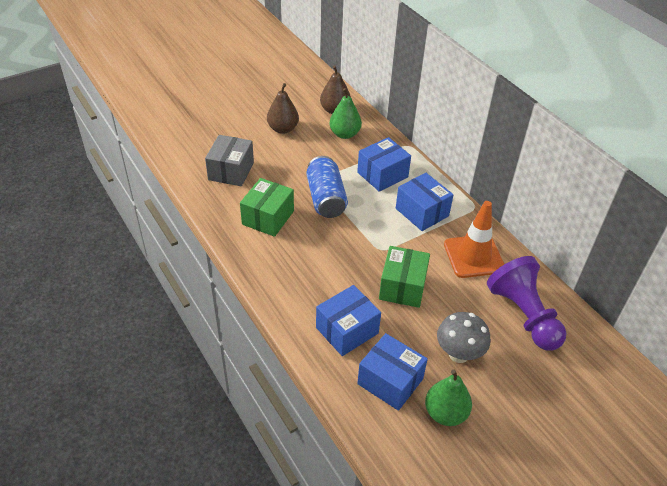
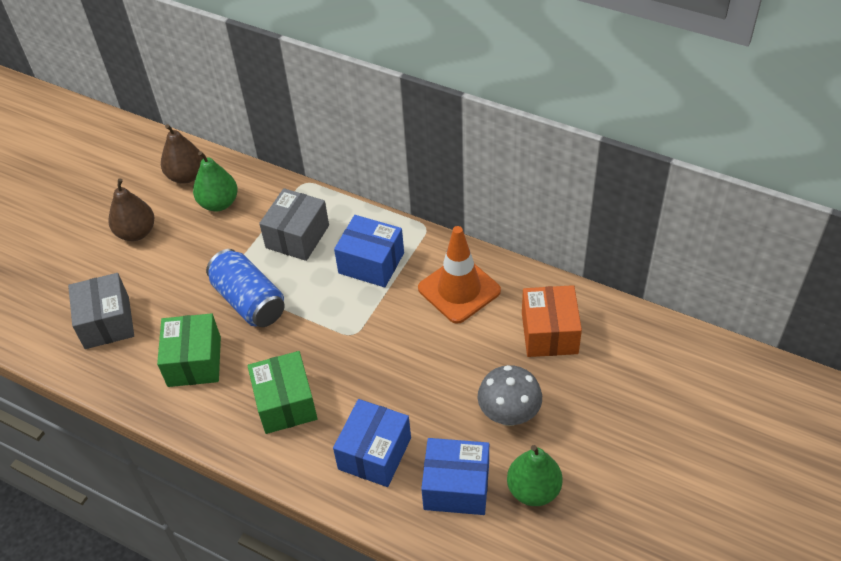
camera: 25 degrees left, 5 degrees up
blue box [357,137,411,192] -> grey box [259,188,329,261]
green box [379,246,430,308] -> green box moved to [248,351,318,434]
purple pawn [487,256,566,351] -> orange box [522,285,582,357]

